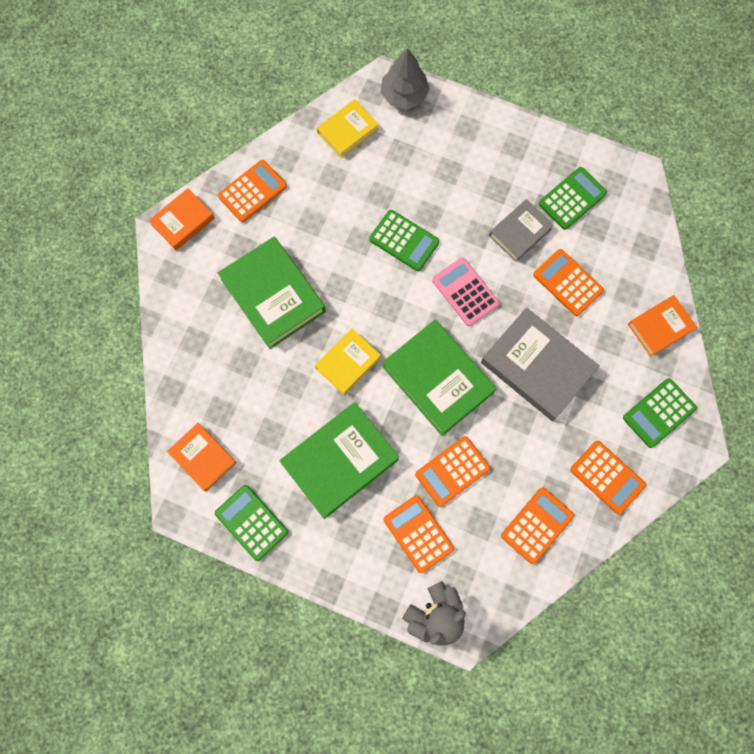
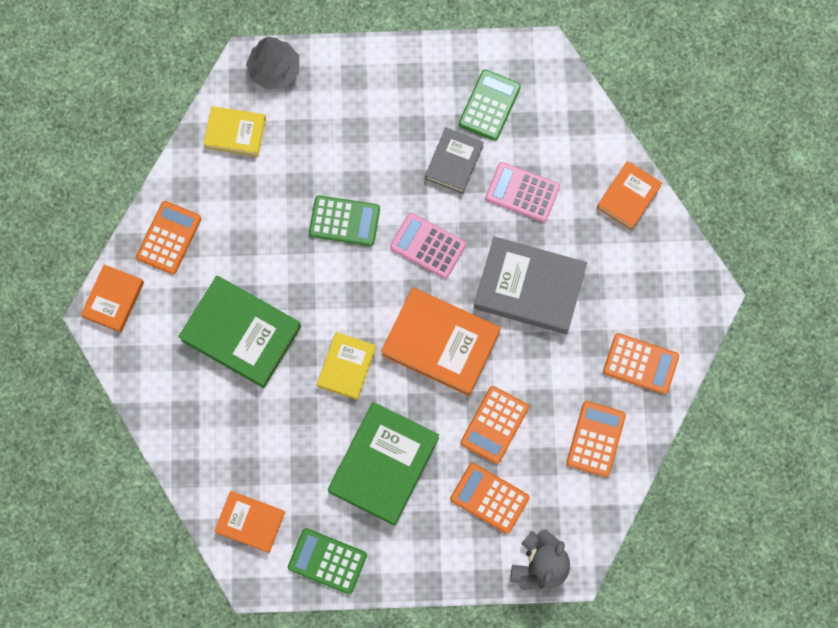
camera: 25 degrees left, 0 degrees up
yellow book [317,99,379,159] -> yellow book turned 75 degrees clockwise [203,106,266,157]
green book [382,320,497,436] -> orange book [381,287,501,396]
orange calculator [533,249,604,316] -> pink calculator [485,162,560,222]
green calculator [623,378,697,448] -> none

